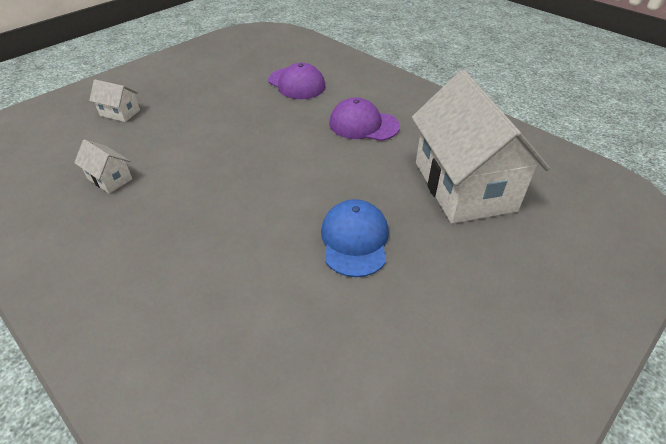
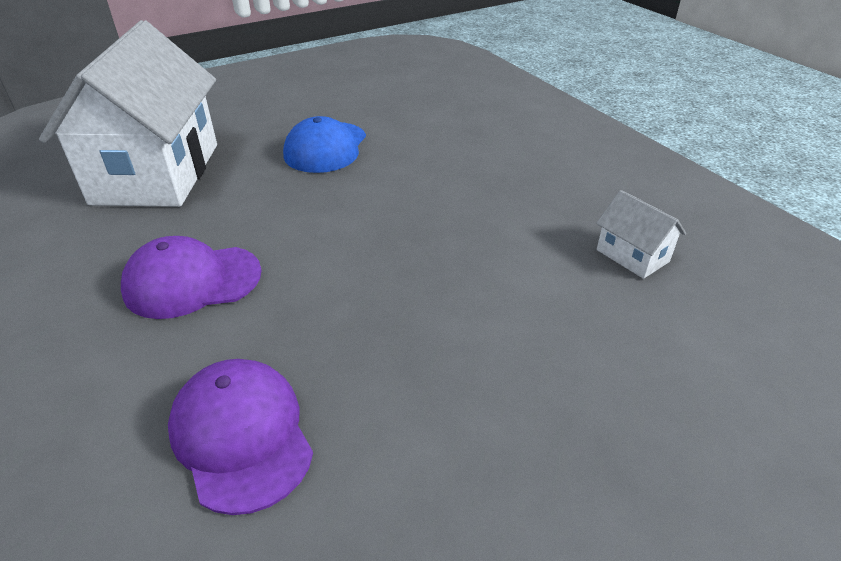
camera: 165 degrees left, 5 degrees down
white house [89,80,140,122] -> none
purple cap [329,97,400,141] -> purple cap turned 135 degrees clockwise [121,236,262,319]

